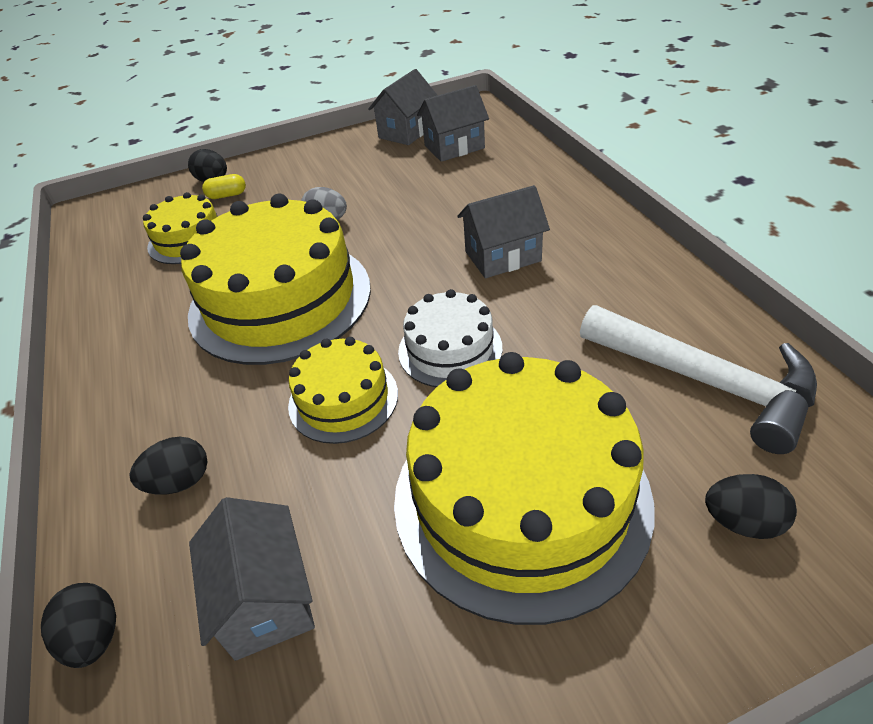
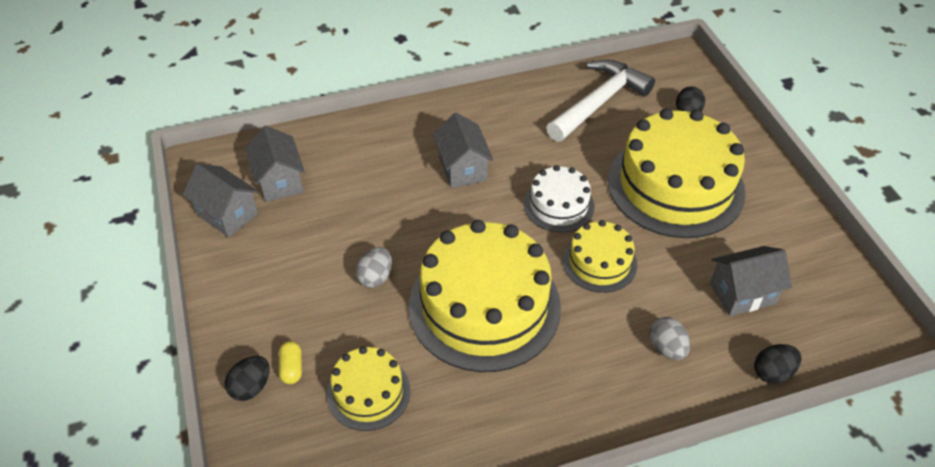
camera: 90 degrees left, 5 degrees up
black egg [129,437,207,495] -> grey egg [649,317,690,360]

